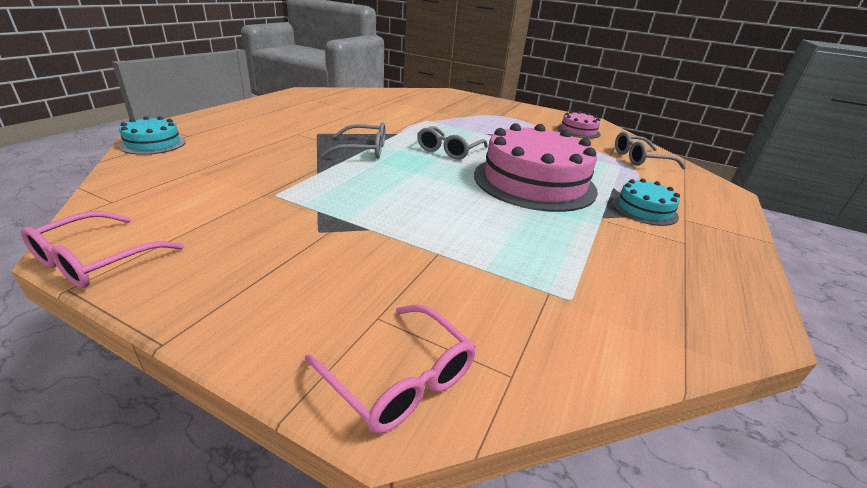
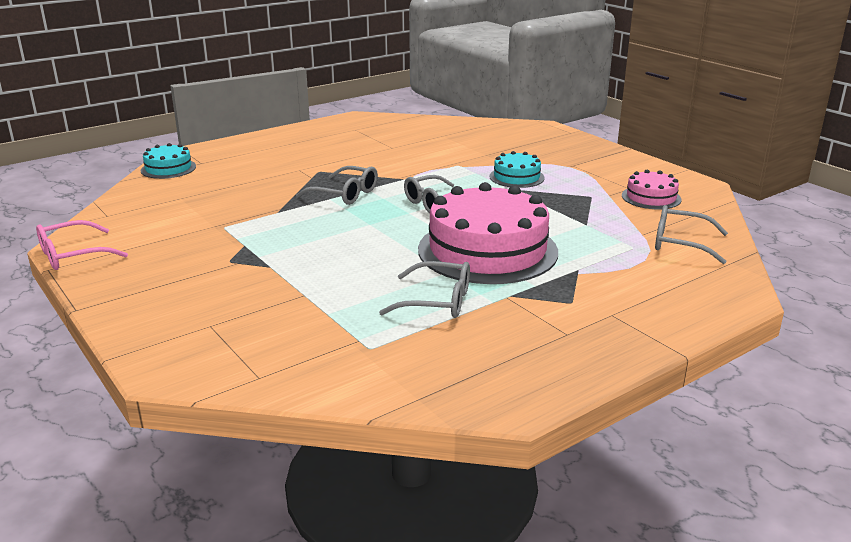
camera: 30 degrees right, 5 degrees down
pink glasses [305,305,476,434] -> none
turquoise cake [612,179,680,226] -> turquoise cake moved to [489,151,545,188]
none -> grey glasses [379,261,470,318]

